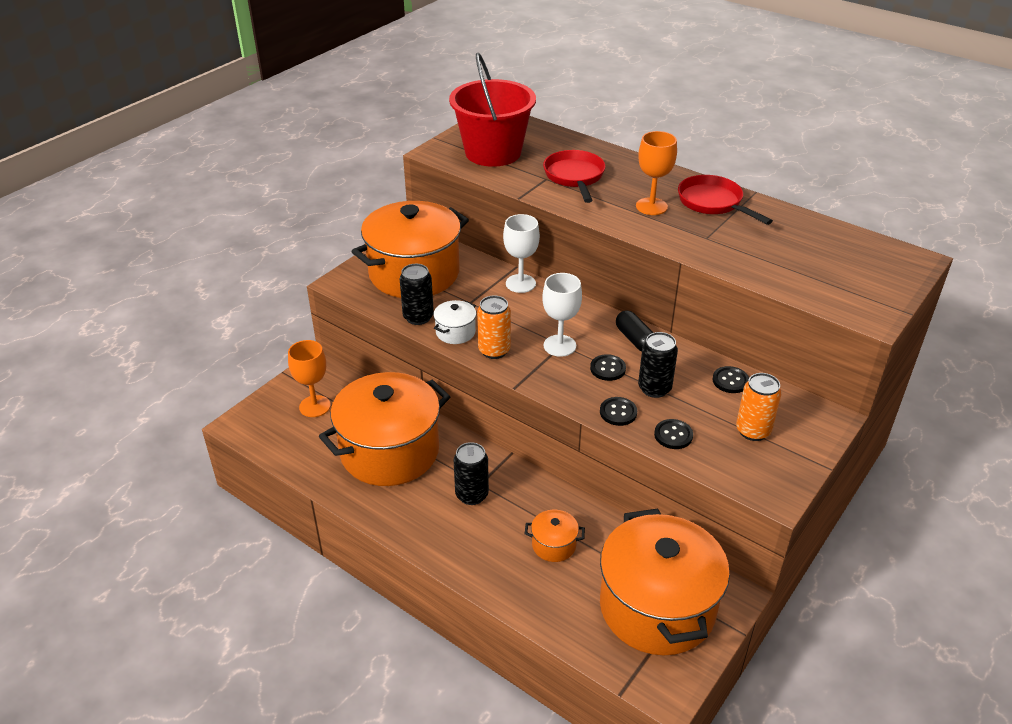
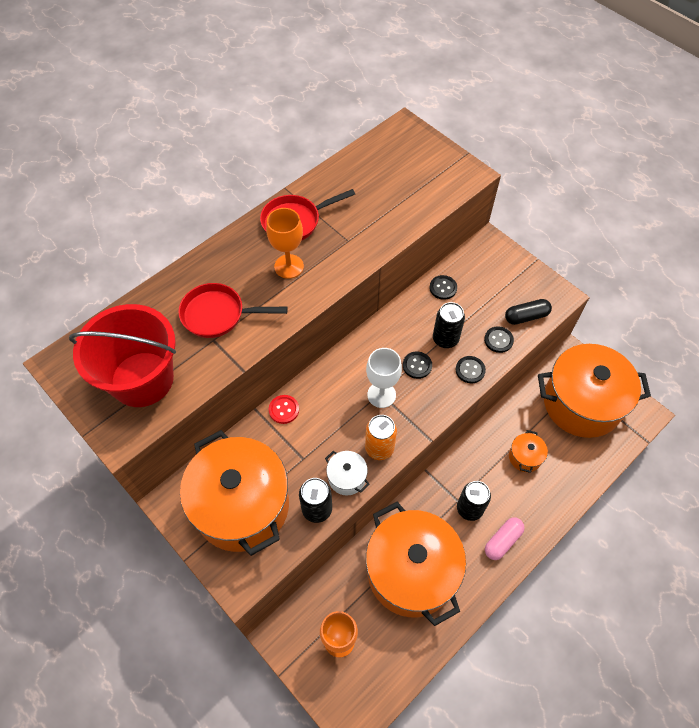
camera: 80 degrees left, 20 degrees up
white goblet [503,214,540,293] -> red button [269,395,299,424]
black capsule [616,310,654,352] -> black capsule moved to [505,299,552,325]
orange can [736,373,781,441] -> none
none -> pink capsule [485,517,525,560]

